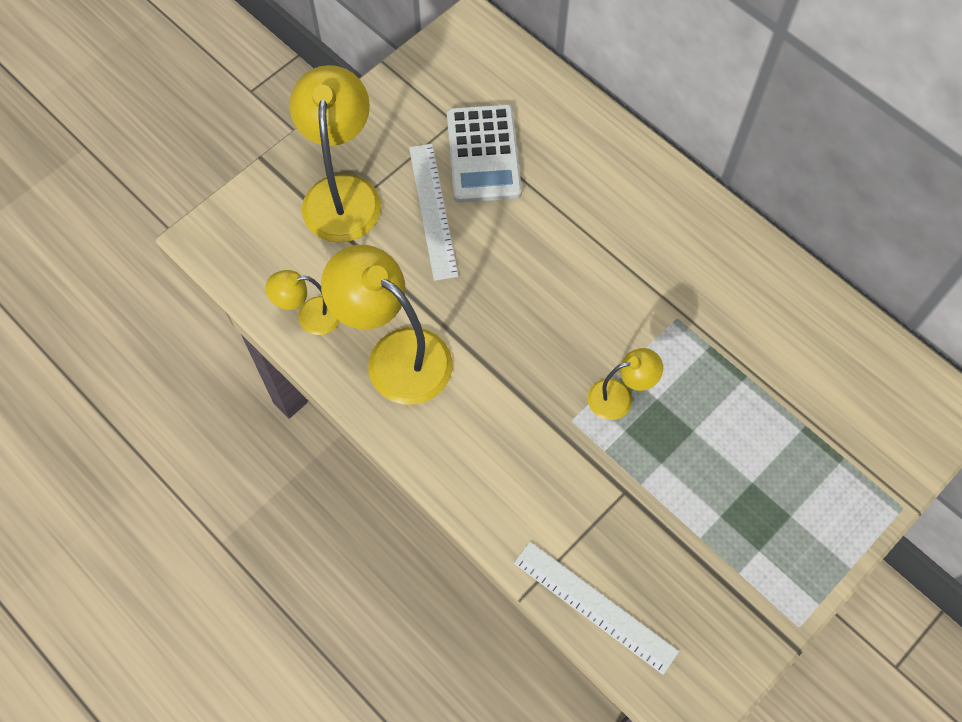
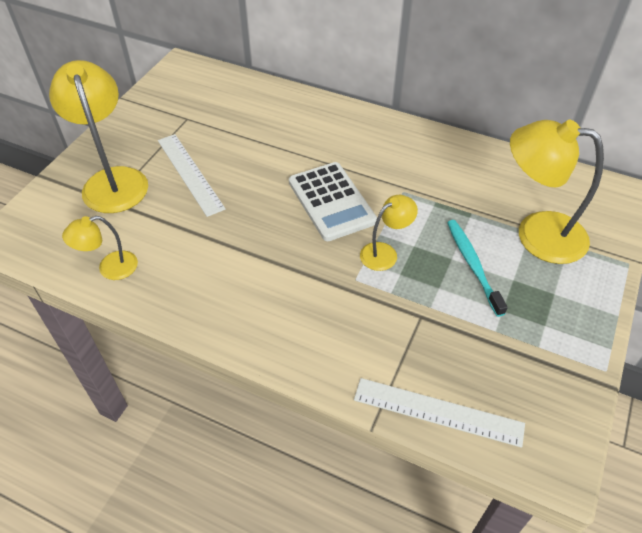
camera: 20 degrees left, 15 degrees down
yellow lamp [321,245,453,405] -> yellow lamp moved to [510,120,604,264]
white calculator [447,104,522,203] -> white calculator moved to [289,162,377,241]
none -> turquoise toothbrush [447,220,508,317]

